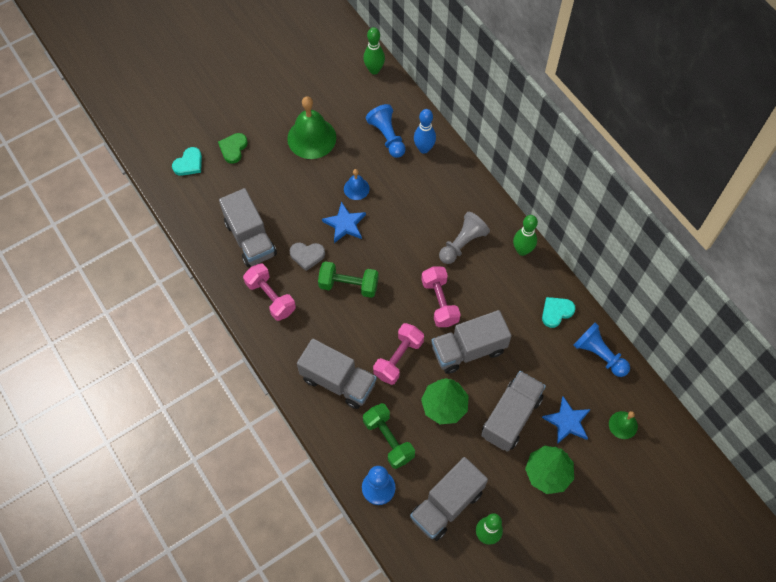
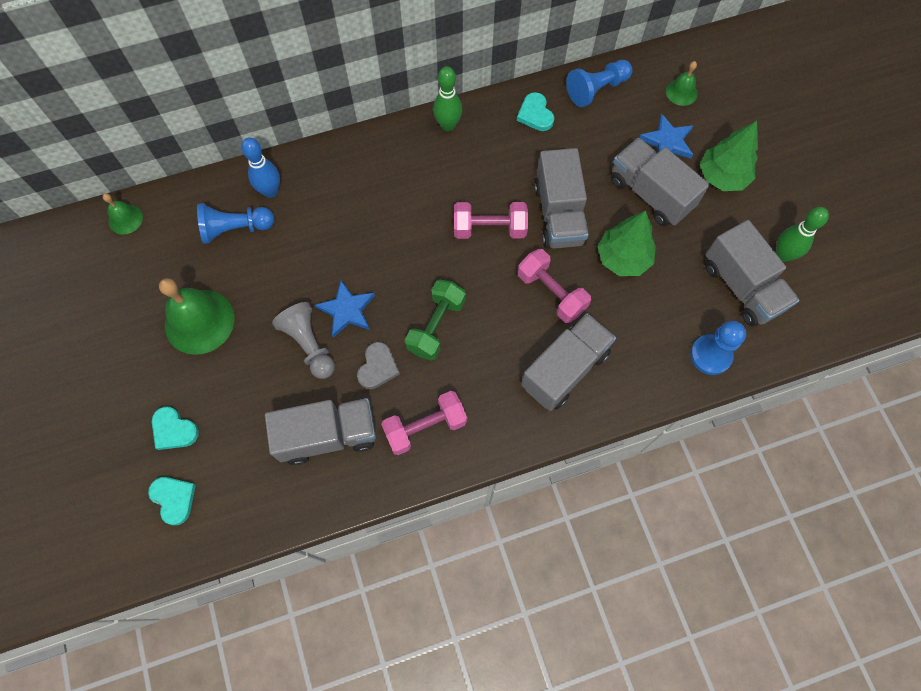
camera: 75 degrees left, 5 degrees up
green heart [218,133,248,164] -> turquoise heart [152,407,199,450]
blue bell [344,169,370,200] -> none
green bowling pin [363,27,385,75] -> green bell [102,193,143,234]
green dumbbell [363,403,415,469] -> none
grey pawn [439,212,490,264] -> grey pawn moved to [272,302,335,379]

